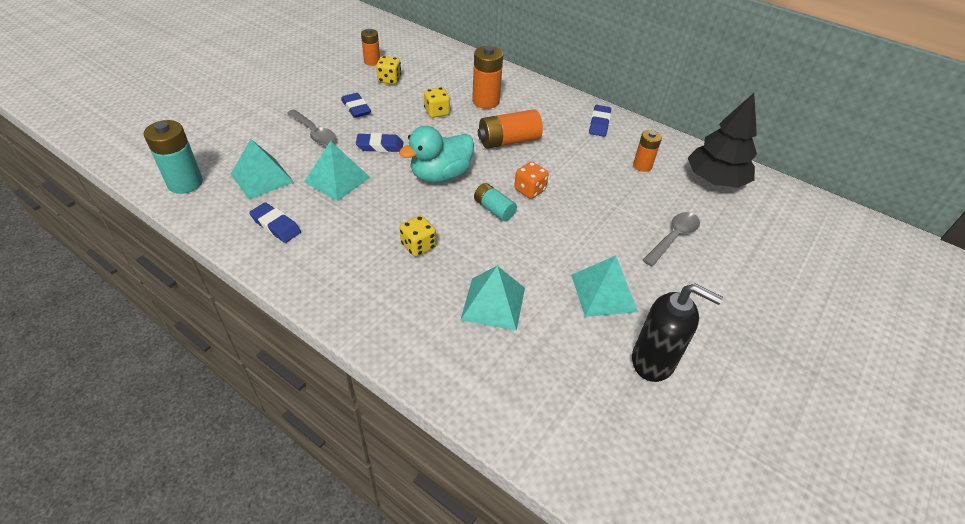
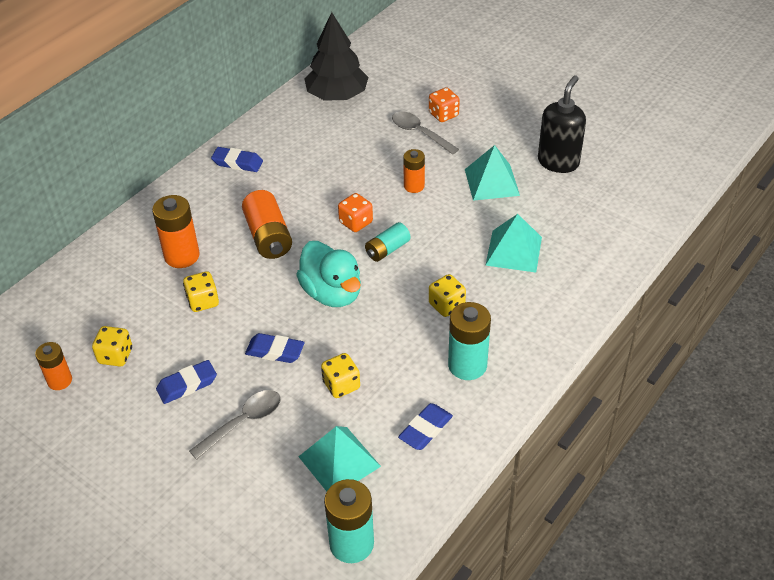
camera: 85 degrees left, 0 degrees up
turquoise pyramid [304,141,370,201] -> yellow dice [321,353,360,398]
blue eraser [356,133,403,152] -> blue eraser turned 75 degrees counterclockwise [245,333,304,363]
orange battery [633,130,662,172] -> orange battery moved to [403,149,425,193]
none -> orange dice [429,87,460,122]
none -> turquoise battery [448,302,491,380]

